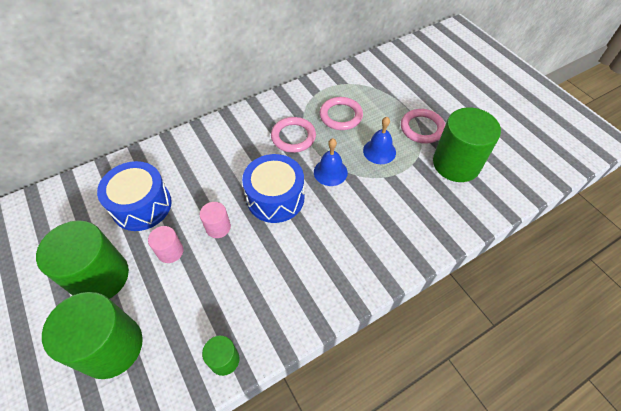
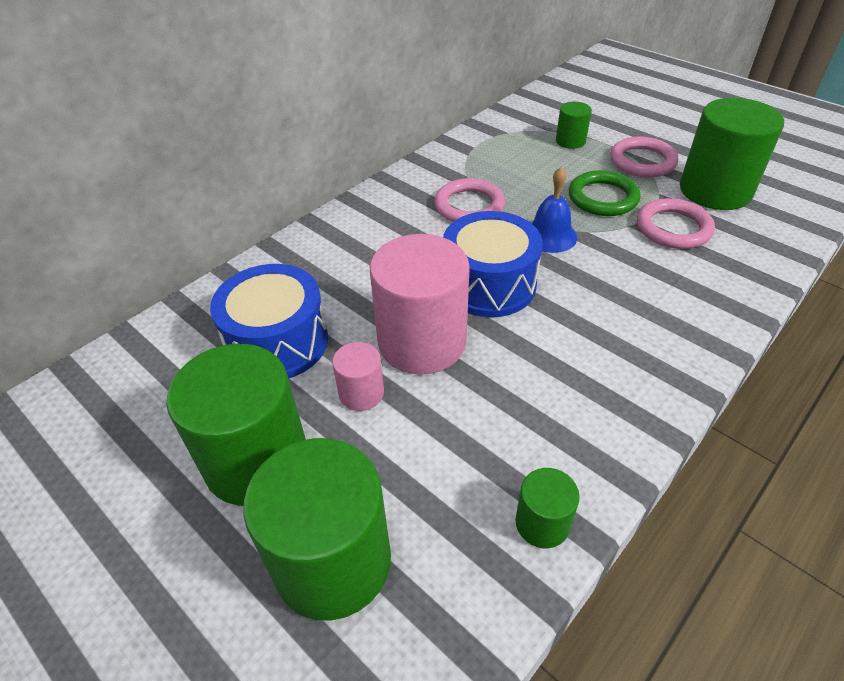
camera: 15 degrees left, 10 degrees down
pink cylinder [200,202,231,238] -> pink cylinder [370,234,470,374], size x2.09
pink ring [320,97,363,130] -> pink ring moved to [637,198,715,249]
blue bell [363,117,396,164] -> green ring [569,170,641,216]
none -> green cylinder [556,102,592,149]

